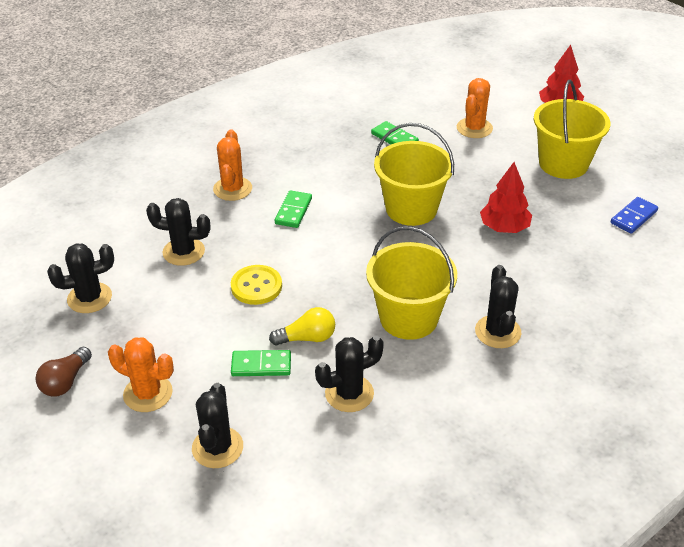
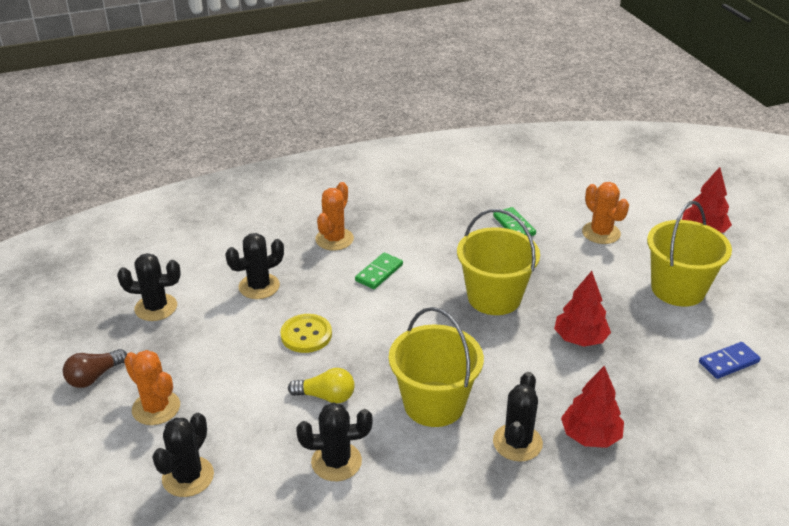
camera: 20 degrees right, 5 degrees down
black cactus [146,198,210,266] -> black cactus turned 60 degrees counterclockwise [225,233,284,299]
green domino [231,350,291,376] -> none
orange cactus [457,78,493,138] -> orange cactus turned 75 degrees counterclockwise [582,182,629,244]
none -> red tree [561,366,624,448]

